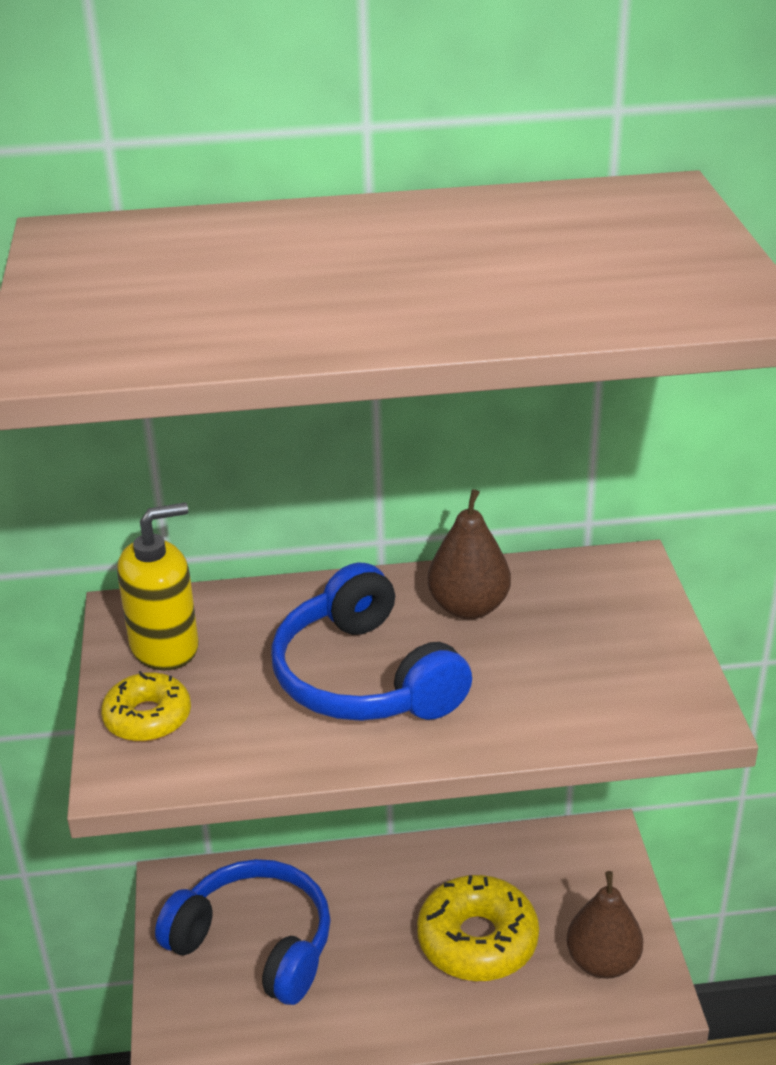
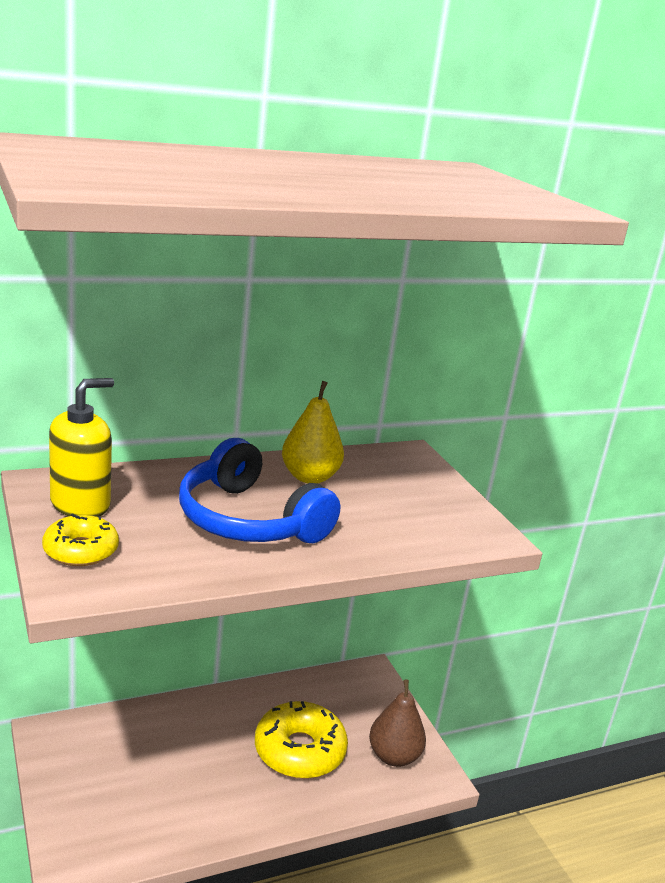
camera: 20 degrees left, 10 degrees down
blue headphones [155,859,331,1005] -> none
brown pear [427,489,511,619] -> yellow pear [282,381,344,484]

